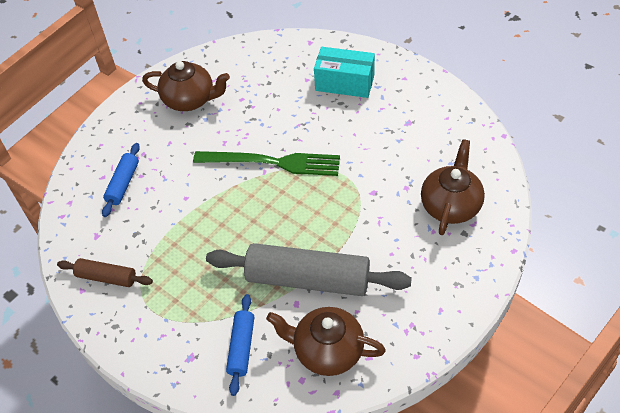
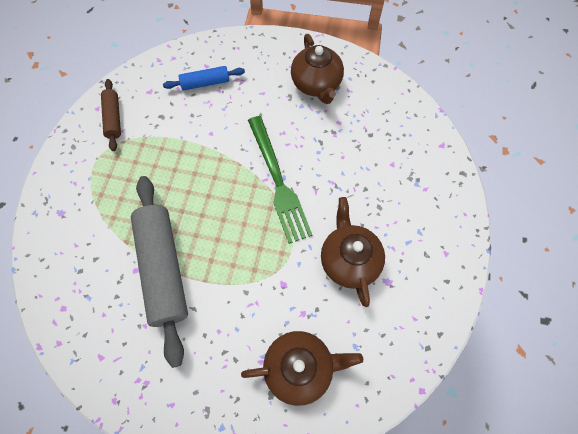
camera: 60 degrees right, 15 degrees up
blue rolling pin [226,294,254,396] -> none
brown teapot [266,307,386,376] -> brown teapot moved to [321,197,385,307]
turquoise box [314,47,375,98] -> none

